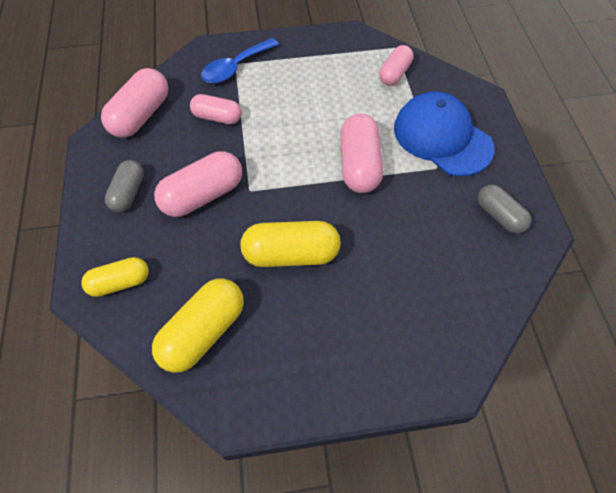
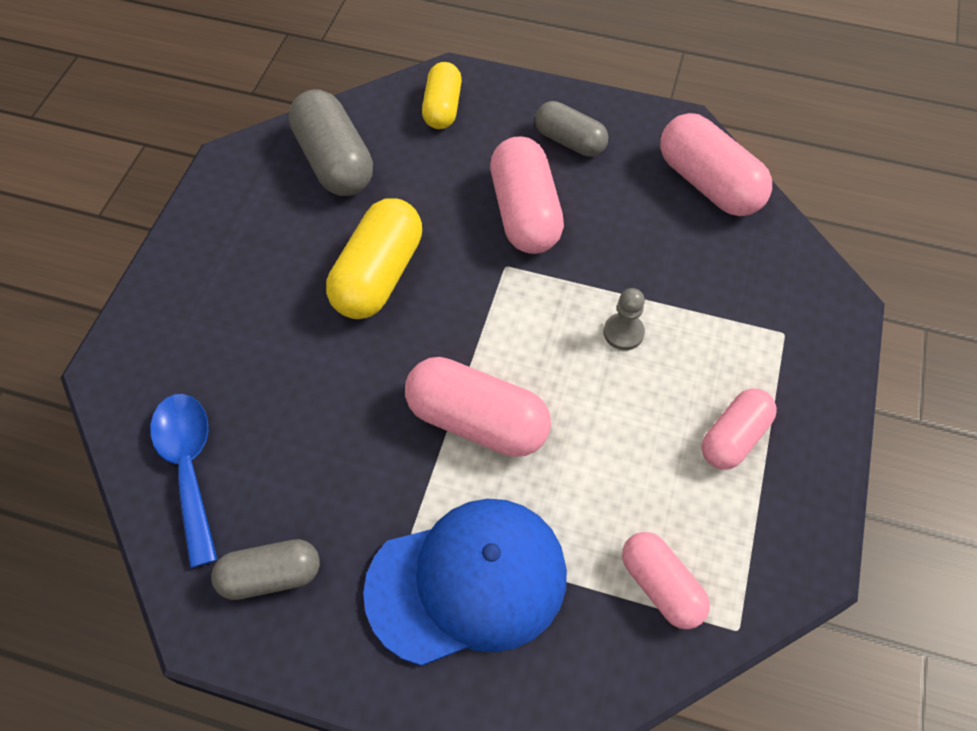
camera: 115 degrees right, 0 degrees up
yellow capsule [152,279,244,373] -> grey capsule [289,89,373,196]
pink capsule [190,94,242,124] -> pink capsule moved to [701,388,777,470]
blue spoon [201,38,279,83] -> blue spoon moved to [150,394,218,568]
none -> grey pawn [604,288,645,350]

